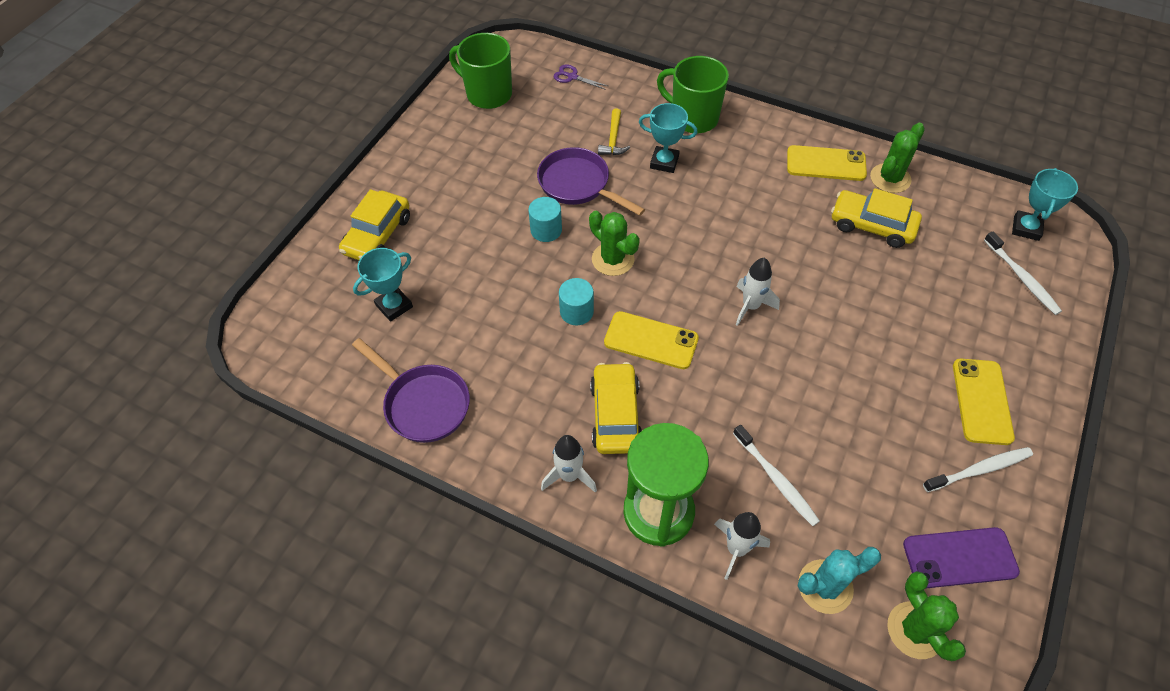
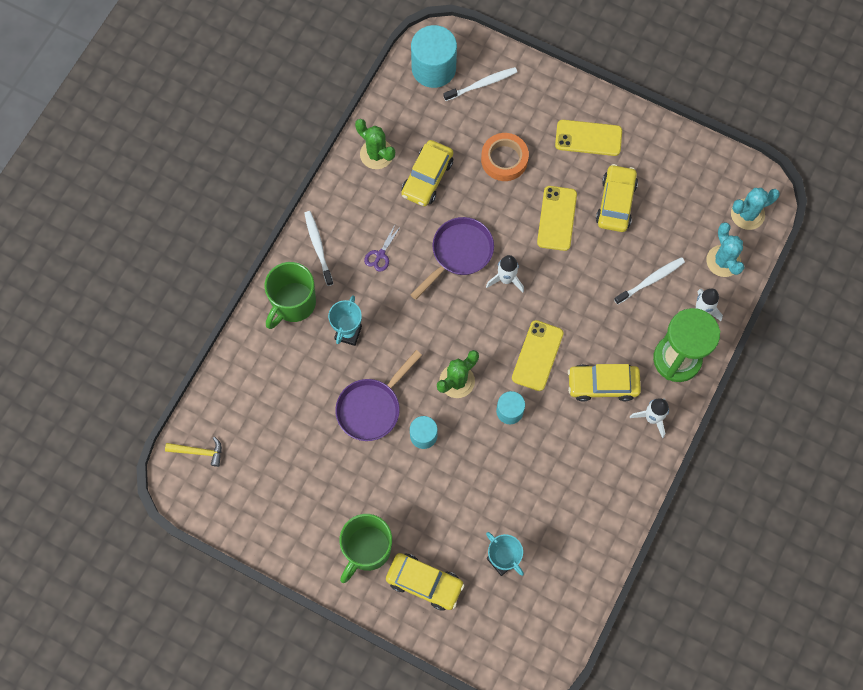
camera: 90 degrees left, 15 degrees up
purple pan [352,338,470,443] -> purple pan moved to [410,217,494,300]
green mug [449,33,512,109] -> green mug moved to [339,514,392,583]
purple scissors [554,65,608,90] -> purple scissors moved to [364,225,401,272]
yellow hammer [598,108,630,155] -> yellow hammer moved to [165,437,222,467]
yellow phone [787,145,867,181] -> yellow phone moved to [537,186,577,251]
green cactus [887,571,966,661] -> turquoise cactus [731,188,780,230]
purple phone [903,527,1020,589] -> none
white toothbrush [923,447,1033,492] -> white toothbrush moved to [305,211,333,286]
turquoise trophy [1012,168,1078,241] -> turquoise cylinder [411,25,457,88]
none -> orange tape [481,133,529,181]
none -> yellow car [596,164,638,232]

